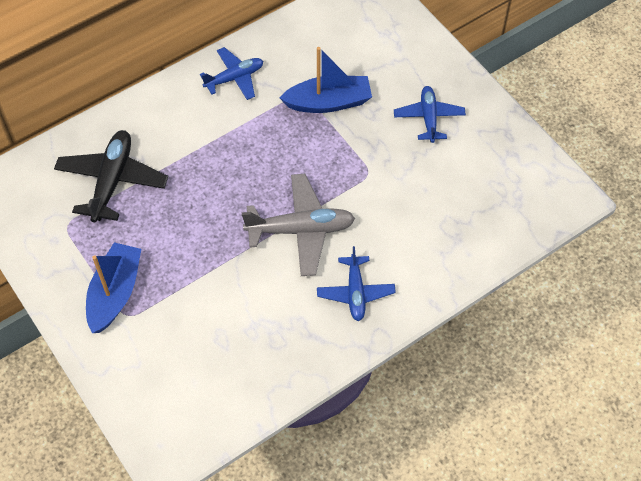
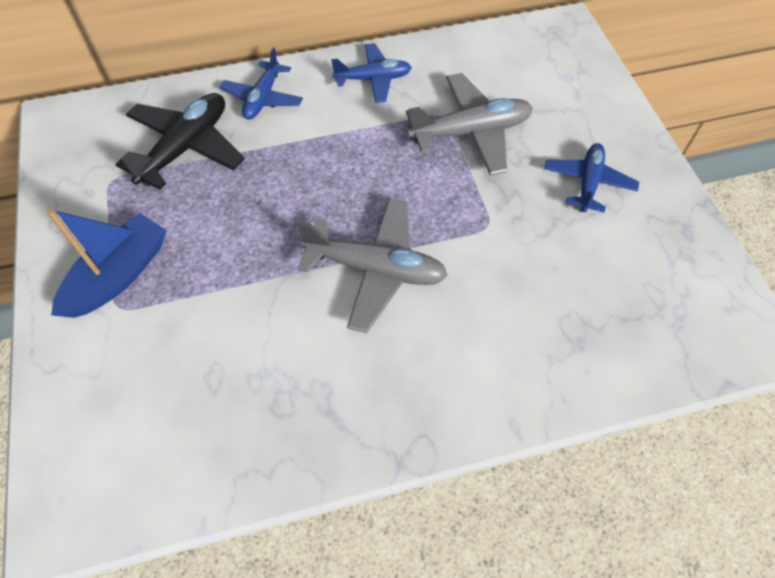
camera: 20 degrees right, 0 degrees up
blue boat [279,47,372,113] -> grey plane [406,73,533,176]
blue plane [317,246,396,321] -> blue plane moved to [220,47,303,120]

